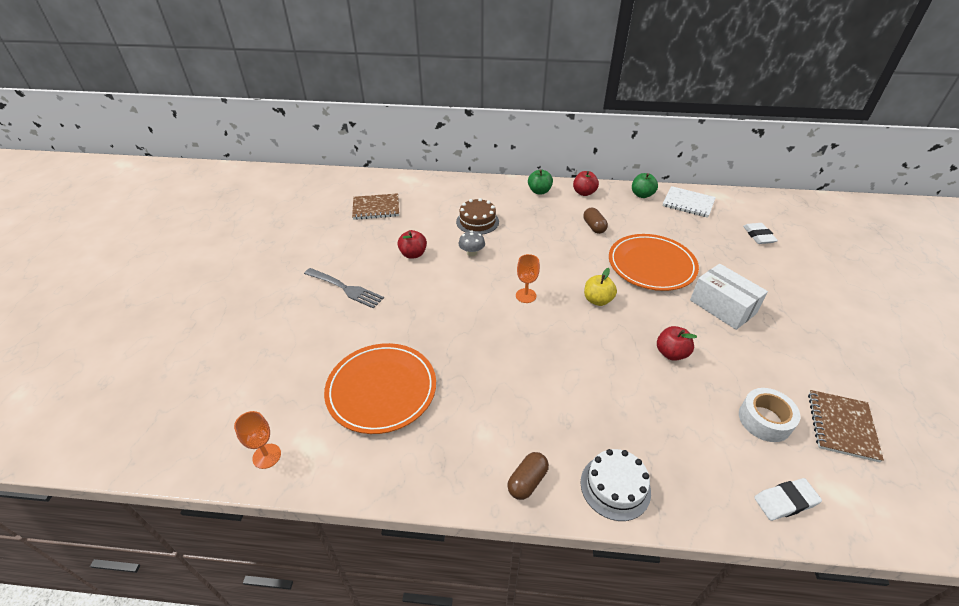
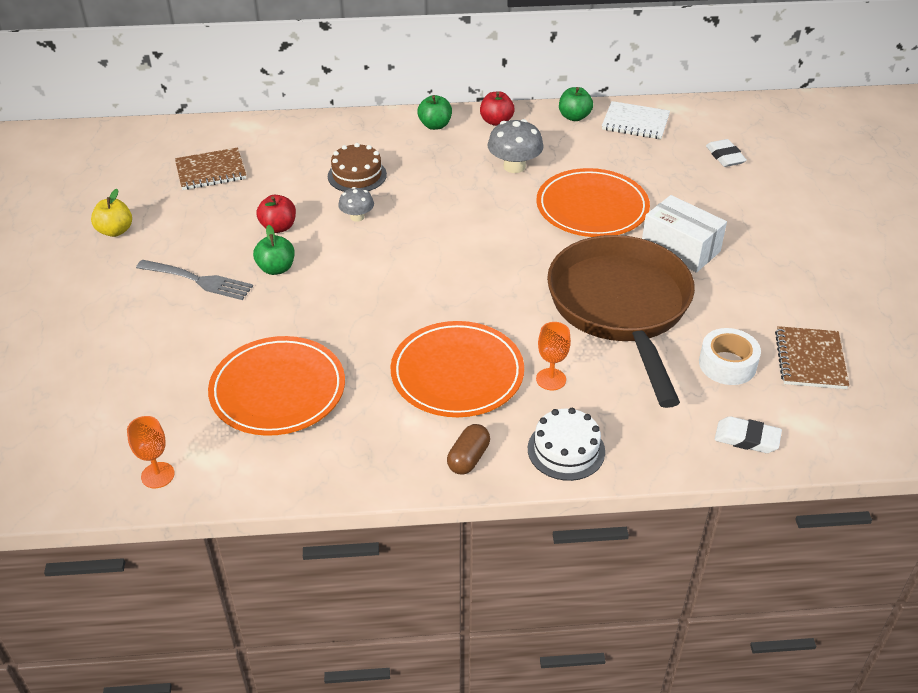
camera: 10 degrees left, 0 degrees up
orange goblet [516,254,540,303] -> orange goblet moved to [536,322,571,390]
brown capsule [583,208,608,234] -> grey mushroom [488,119,544,173]
yellow apple [584,268,617,306] -> yellow apple moved to [91,189,132,237]
red apple [657,326,697,361] -> brown pan [547,235,695,408]
white eraser [754,478,822,521] -> white eraser turned 45 degrees clockwise [715,416,782,453]
none -> green apple [253,225,295,275]
none -> orange plate [390,321,524,417]

